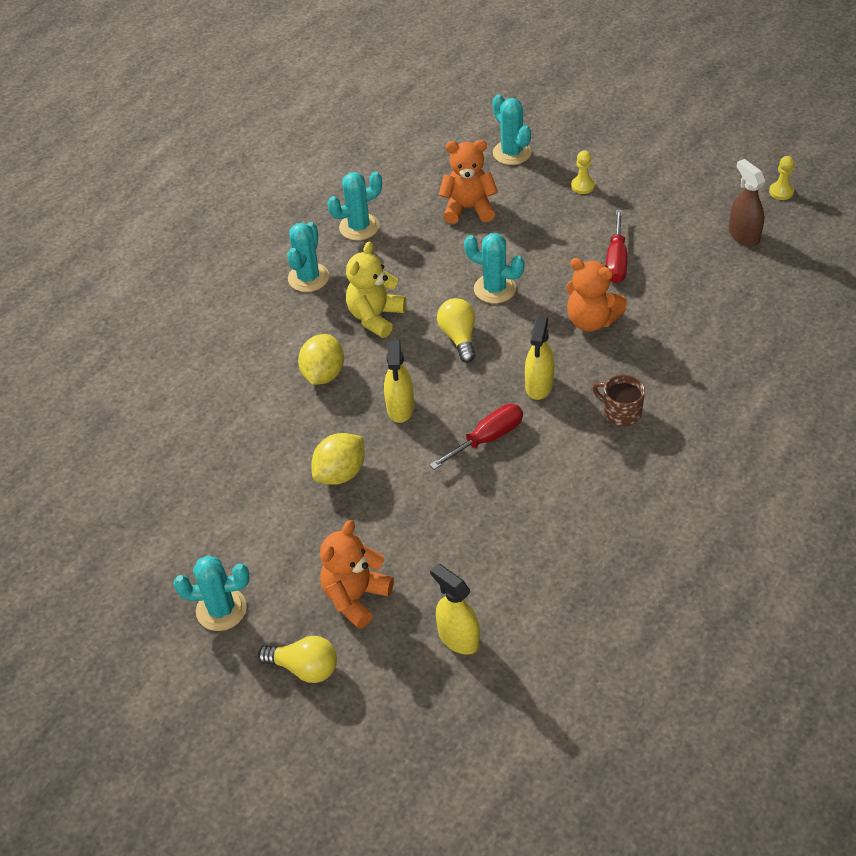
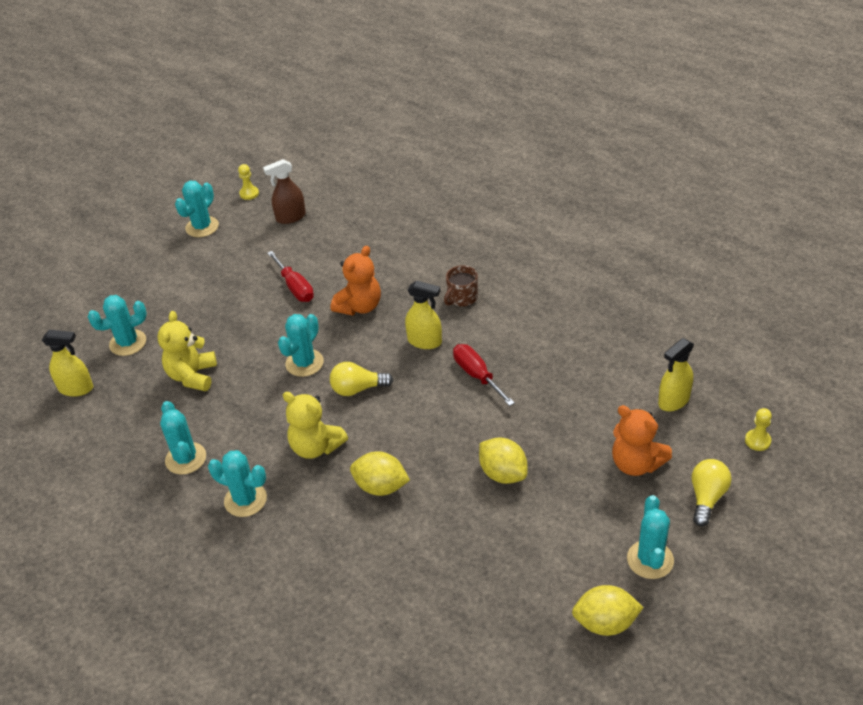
camera: 85 degrees left, 5 degrees down
yellow spray bottle [384,340,414,423] -> yellow spray bottle moved to [42,330,93,397]
orange teddy bear [438,140,498,224] -> yellow teddy bear [157,311,217,391]
yellow pawn [571,150,595,194] -> yellow pawn moved to [745,408,772,451]
red screwdriver [606,210,627,283] -> red screwdriver turned 45 degrees clockwise [267,251,314,302]
none -> turquoise cactus [175,181,219,237]
none -> yellow lemon [572,585,644,636]

